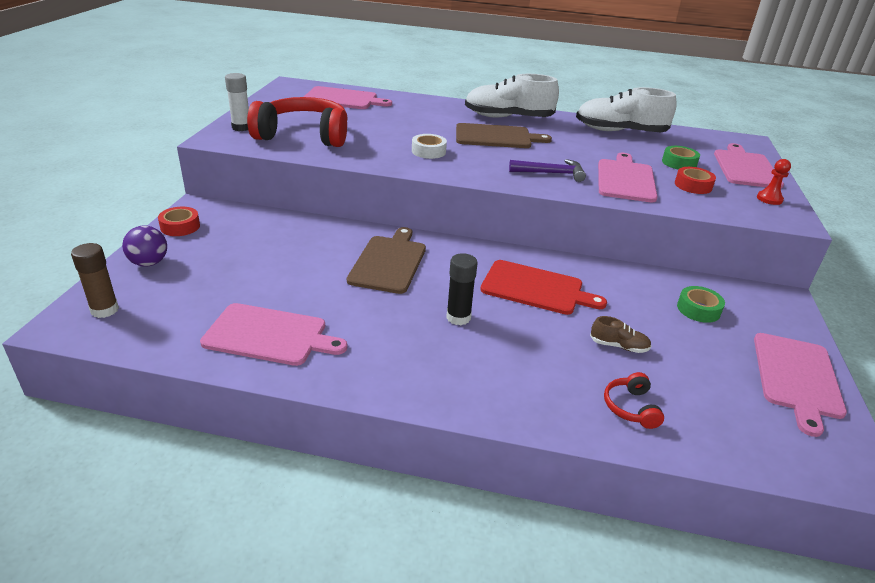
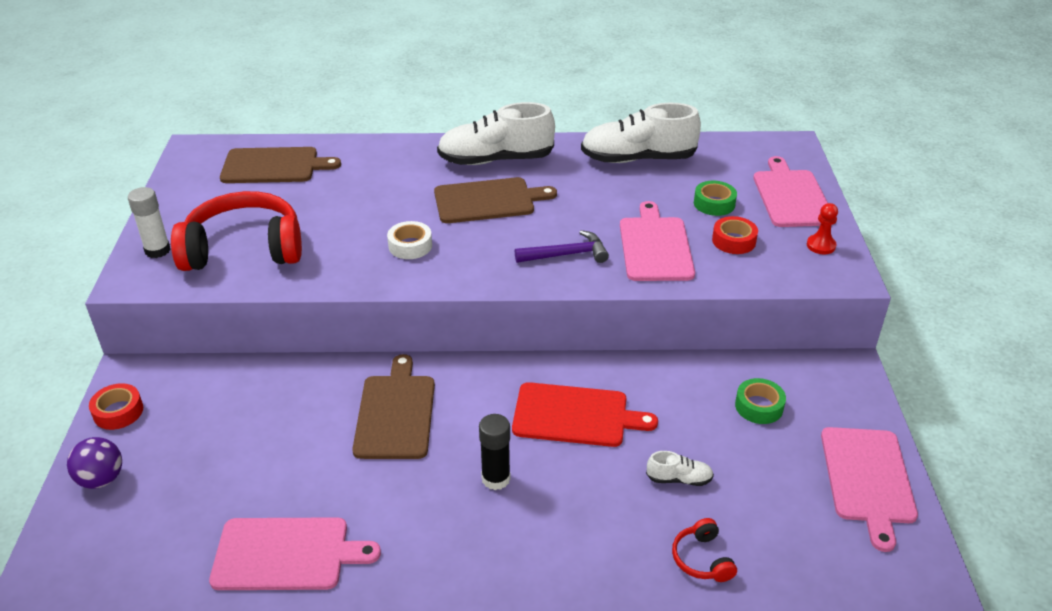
camera: 10 degrees left, 5 degrees up
brown glue stick [71,243,119,318] -> none
pink cutting board [304,86,392,109] -> brown cutting board [220,147,341,183]
brown shoe [590,316,651,353] -> white shoe [646,451,714,486]

